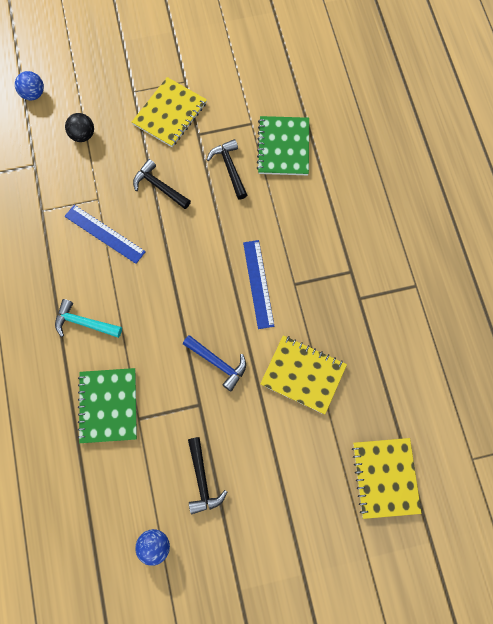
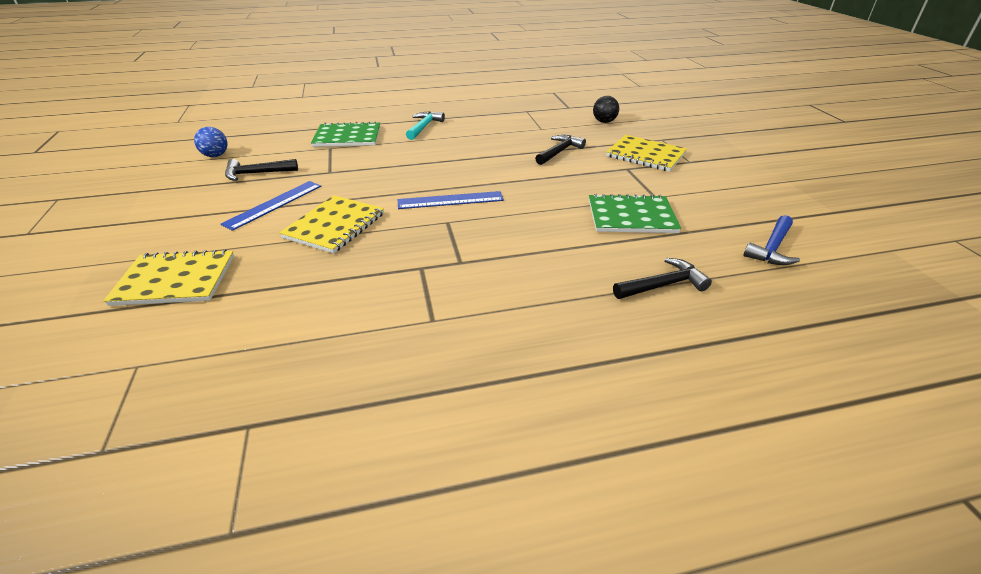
camera: 90 degrees right, 35 degrees down
blue ball [15,71,44,100] -> none
blue ruler [64,205,146,264] -> blue ruler moved to [221,181,321,231]
blue hammer [183,335,246,391] -> blue hammer moved to [743,215,800,265]
black hammer [207,139,247,200] -> black hammer moved to [613,258,712,299]

